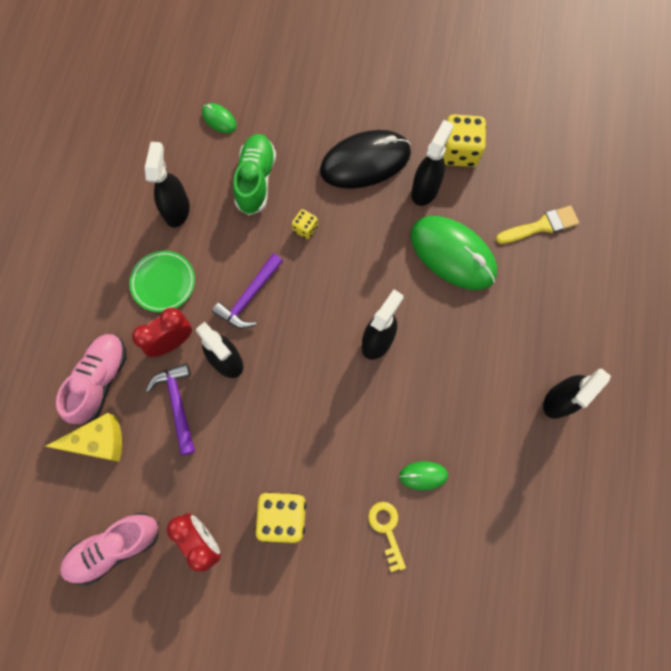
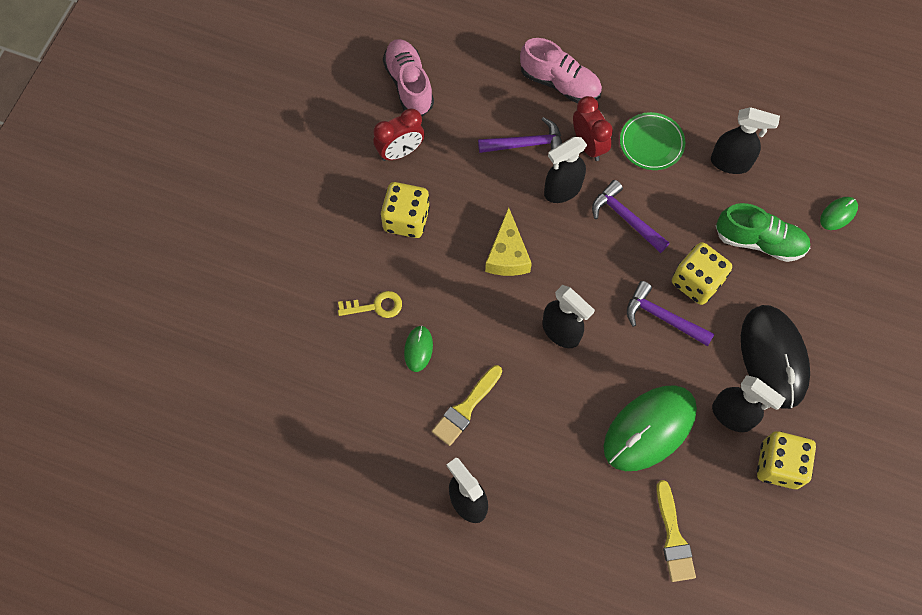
camera: 100 degrees right, 5 degrees down
yellow cheese [45,413,122,462] -> yellow cheese moved to [485,207,532,276]
yellow dice [292,209,318,239] -> yellow dice [672,242,732,305], size x1.93
none -> yellow brush [432,365,502,446]
none -> purple hammer [627,281,714,346]

